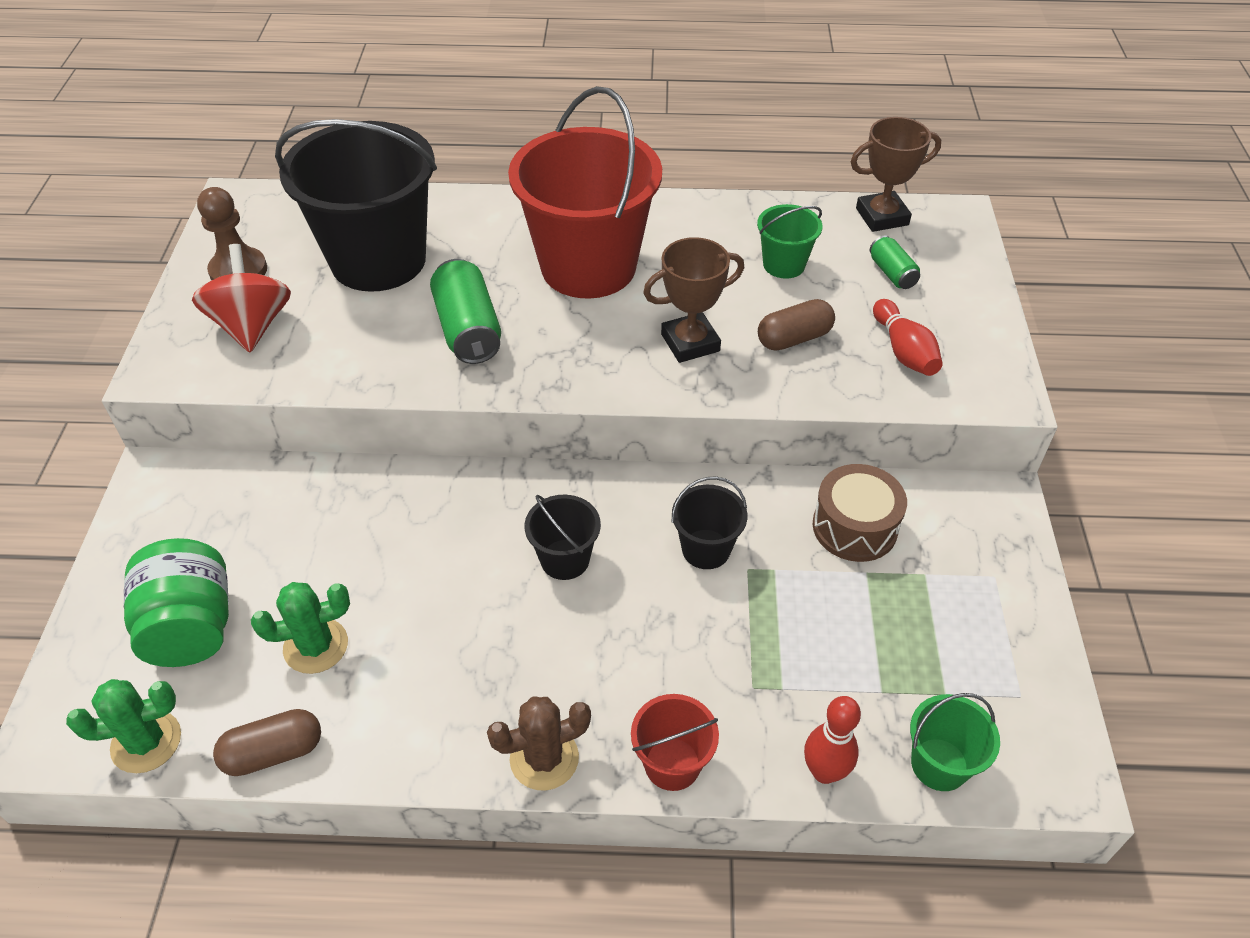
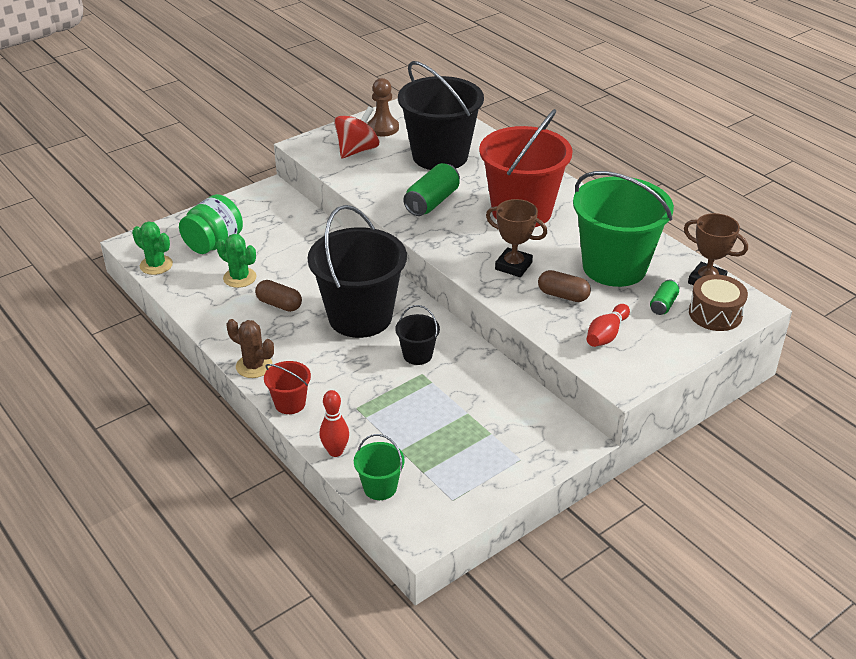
camera: 50 degrees right, 10 degrees down
brown capsule [213,709,321,776] -> brown capsule moved to [255,280,302,312]
black bucket [525,495,601,580] -> black bucket [308,205,407,338], size x2.26
green bucket [757,204,822,279] -> green bucket [573,171,674,287], size x2.26
brown drum [813,464,907,562] -> brown drum moved to [689,274,748,331]

